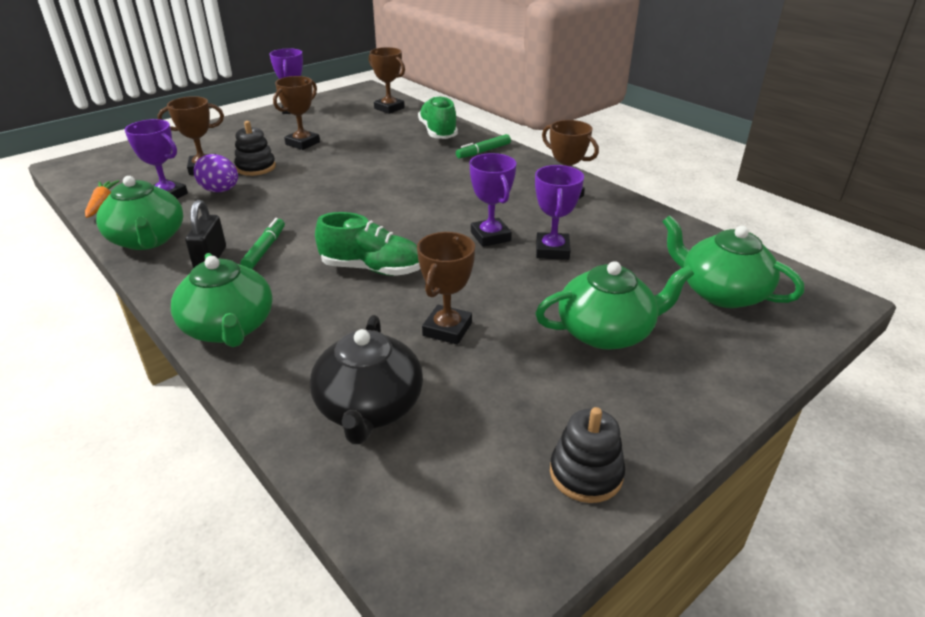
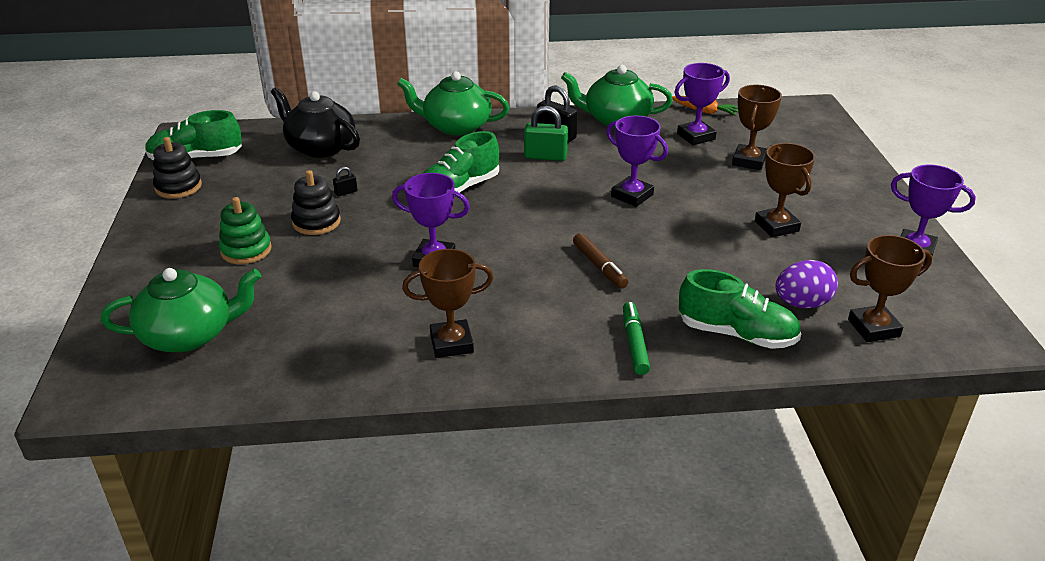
camera: 125 degrees right, 0 degrees up
purple egg [194,154,238,192] -> purple egg moved to [775,260,838,309]
black stacking toy [234,121,276,176] -> black stacking toy moved to [291,170,341,235]
green marker [241,218,285,269] -> green padlock [524,106,568,161]
brown trophy [417,232,475,345] -> black padlock [333,167,357,196]
purple trophy [535,165,584,260] -> purple trophy moved to [606,115,668,207]
green teapot [535,261,694,350] -> green stacking toy [219,197,272,264]
none -> green shoe [145,110,242,160]
none -> brown marker [573,233,628,289]

